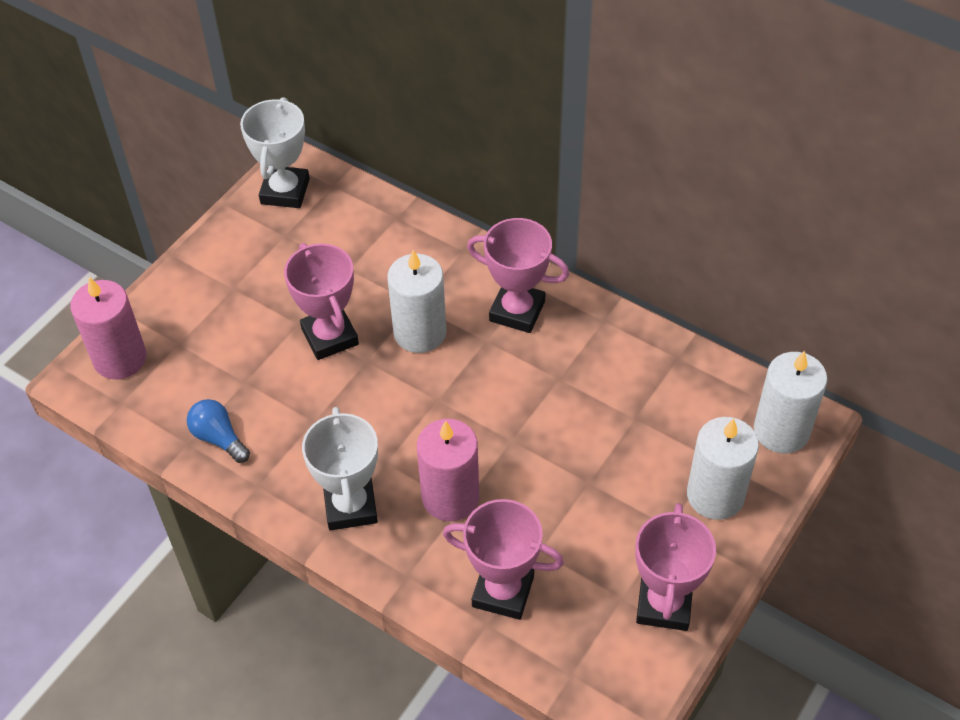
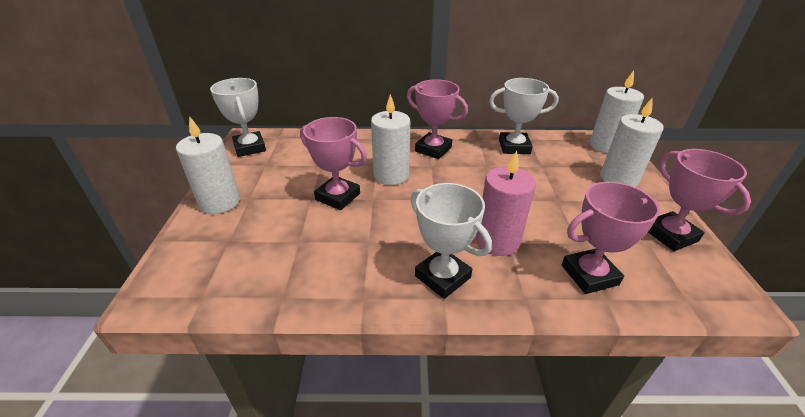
camera: 35 degrees left, 15 degrees down
pink candle [71,277,147,379] -> none
blue light bulb [187,399,250,463] -> none
pink trophy [467,218,569,333] -> pink trophy turned 45 degrees clockwise [407,80,468,159]
none -> white candle [176,116,240,214]
none -> white trophy [489,78,559,154]

